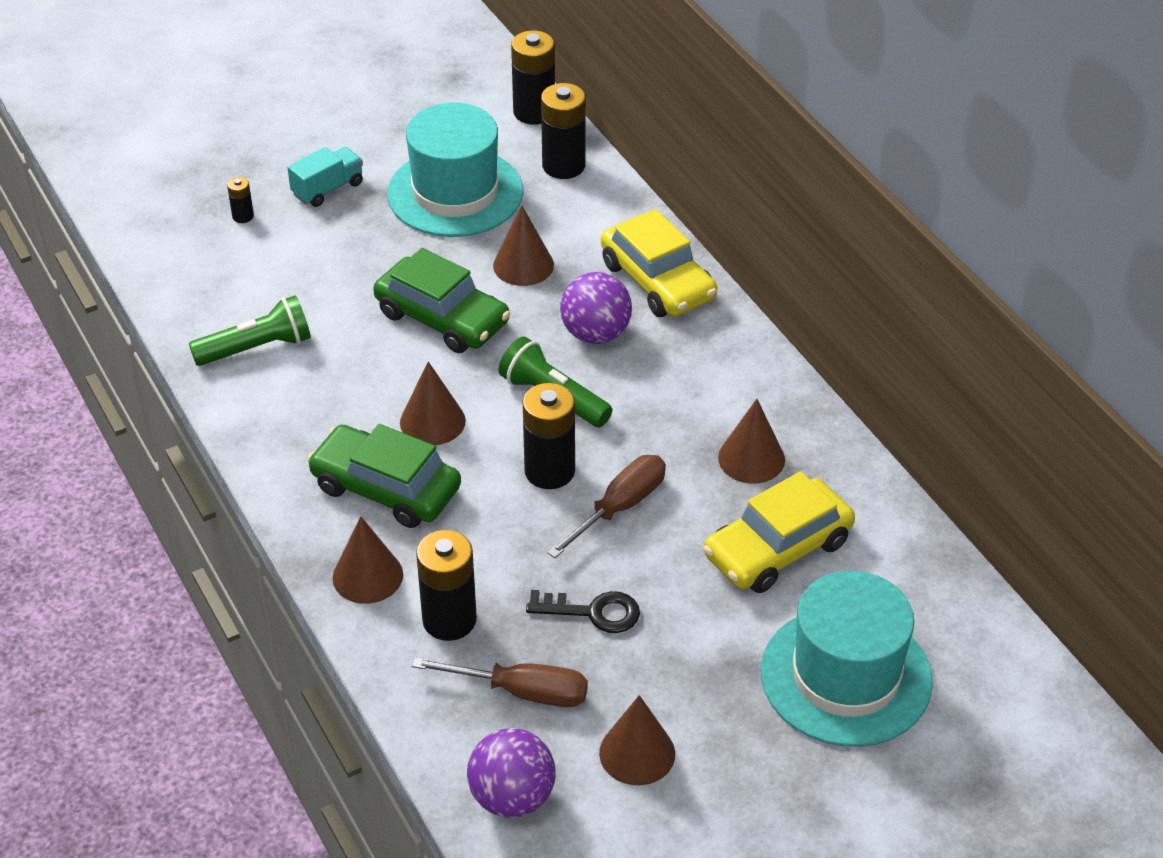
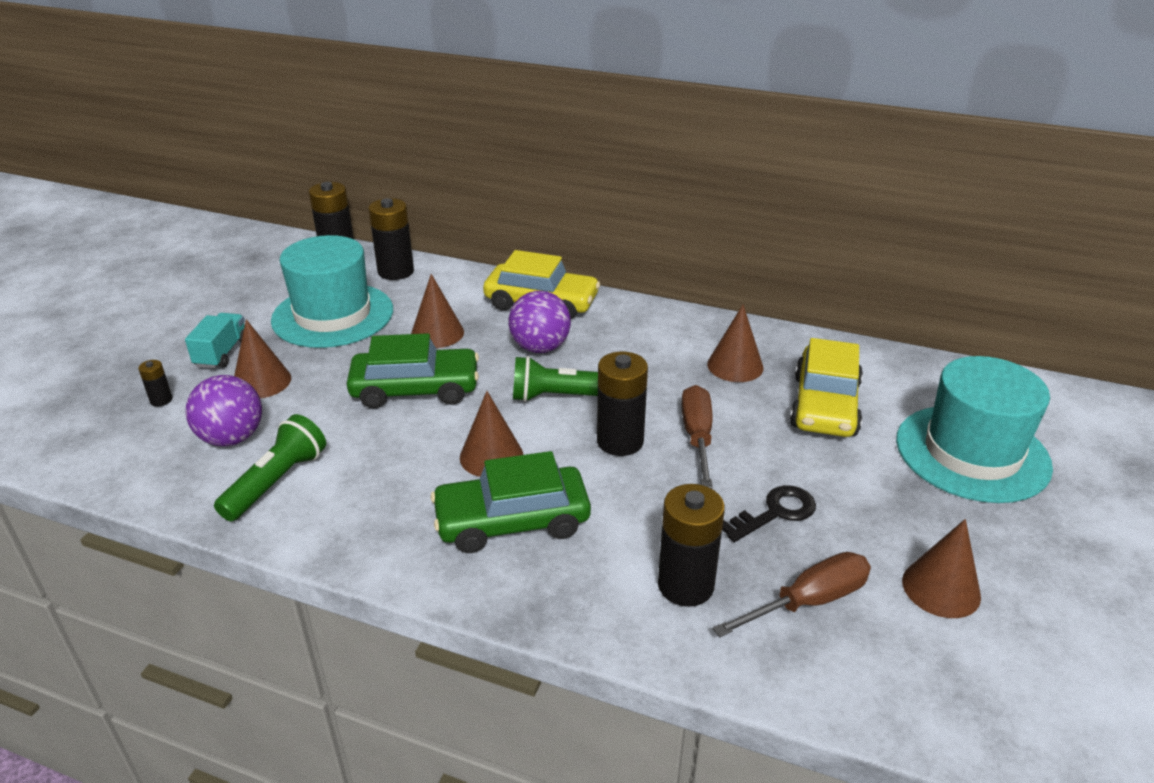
camera: 40 degrees left, 10 degrees down
brown cone [332,516,403,604] -> brown cone moved to [234,319,291,399]
purple ball [467,728,556,818] -> purple ball moved to [186,375,262,446]

